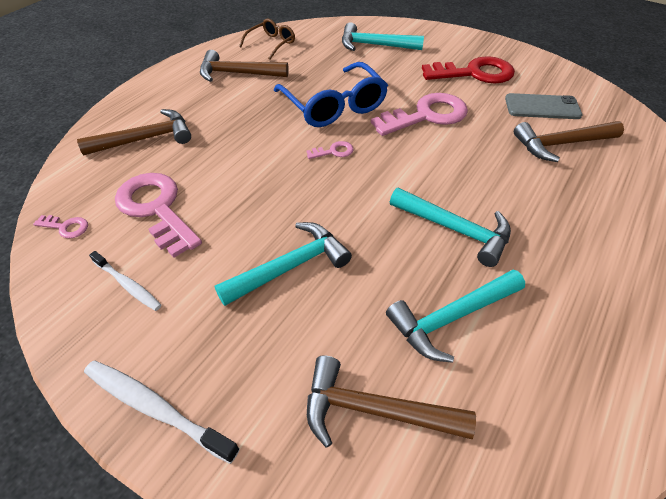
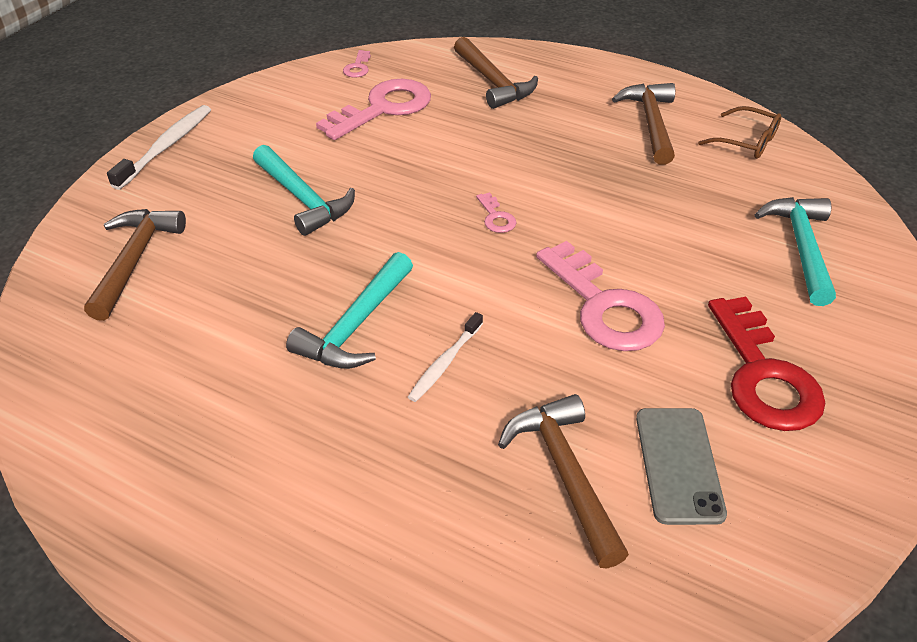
camera: 85 degrees right, 5 degrees down
white toothbrush [89,251,161,311] -> white toothbrush moved to [408,312,483,402]
blue glasses [274,62,388,127] -> none
turquoise hammer [386,270,525,363] -> none

